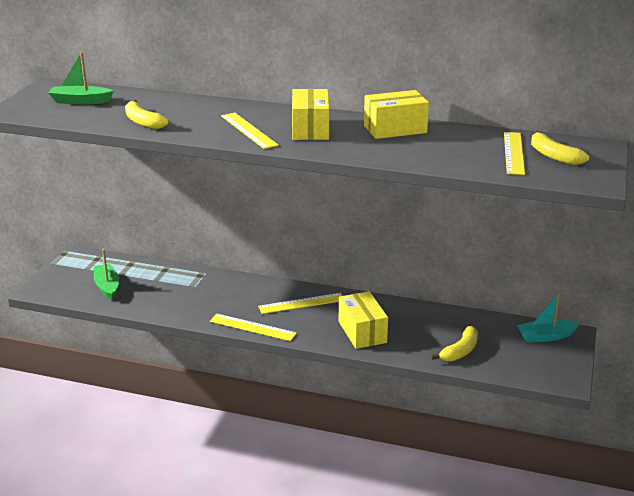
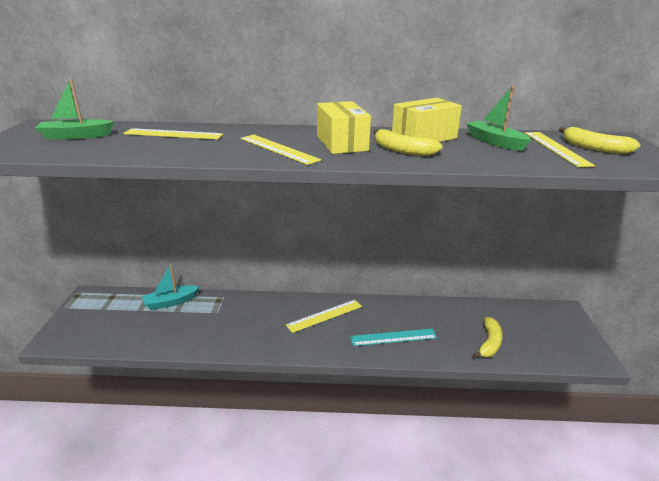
camera: 15 degrees left, 0 degrees up
green boat [94,249,119,300] -> green boat moved to [466,86,531,151]
yellow banana [125,100,169,129] -> yellow banana moved to [373,129,443,156]
yellow ruler [210,314,297,341] -> yellow ruler moved to [123,128,224,140]
yellow box [339,291,388,349] -> turquoise ruler [350,329,437,346]
turquoise boat [517,292,580,343] -> turquoise boat moved to [142,263,200,310]

